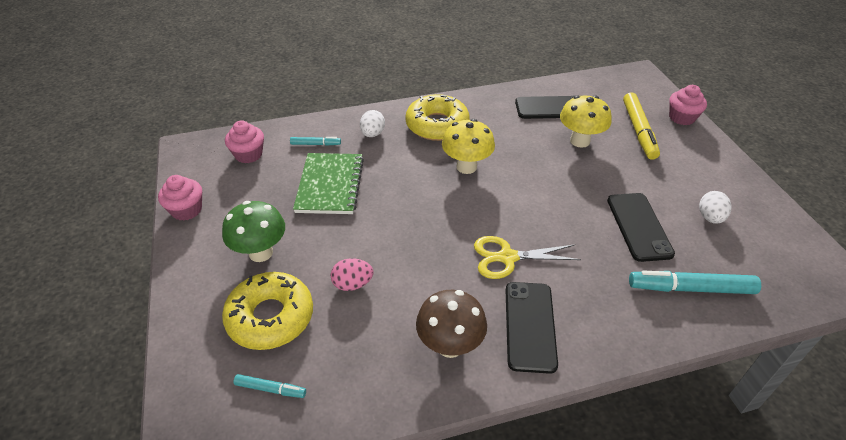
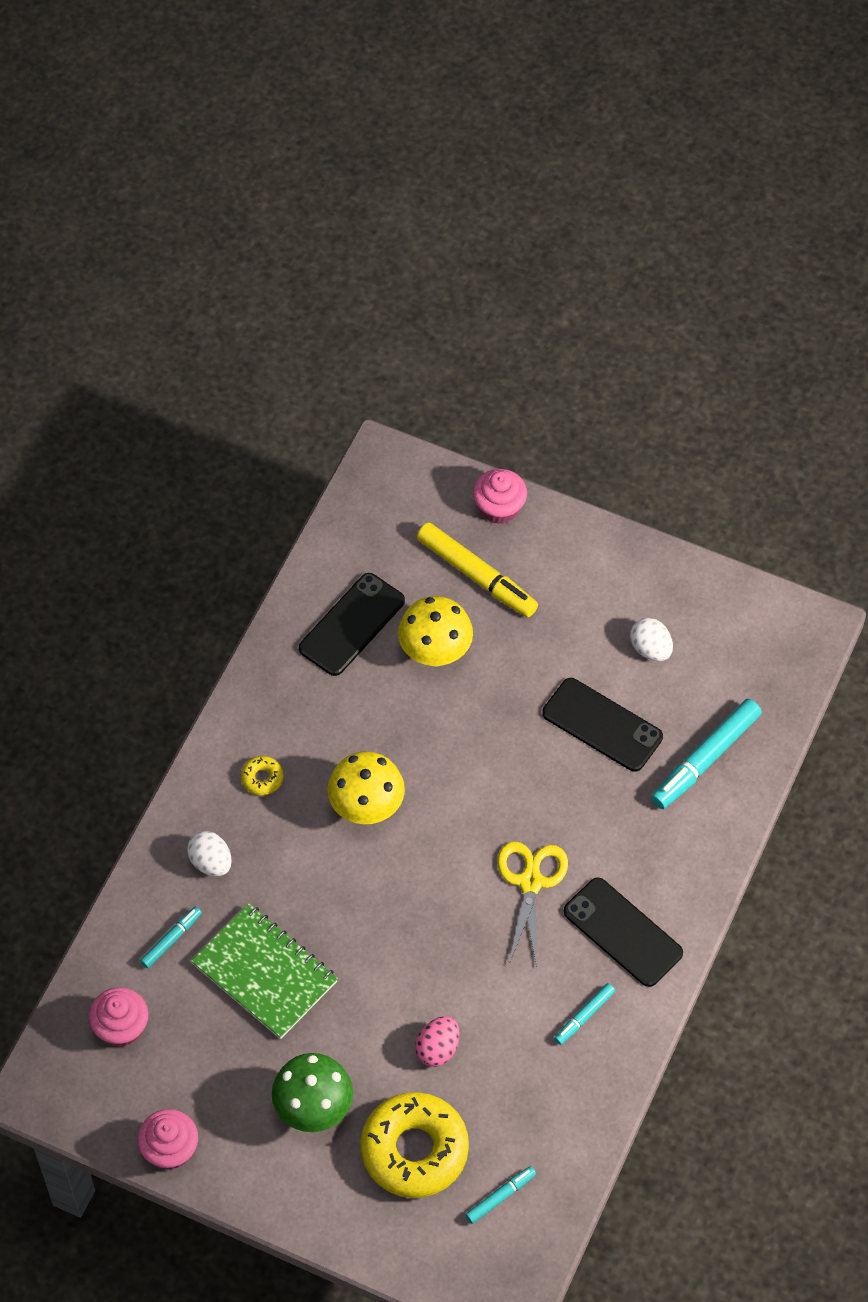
camera: 50 degrees left, 15 degrees up
yellow donut [405,94,470,141] -> yellow donut [241,756,284,795], size x0.42
brown mushroom [416,290,487,358] -> turquoise marker [554,983,615,1045]
yellow scissors [474,236,581,279] -> yellow scissors turned 150 degrees clockwise [497,842,568,967]

